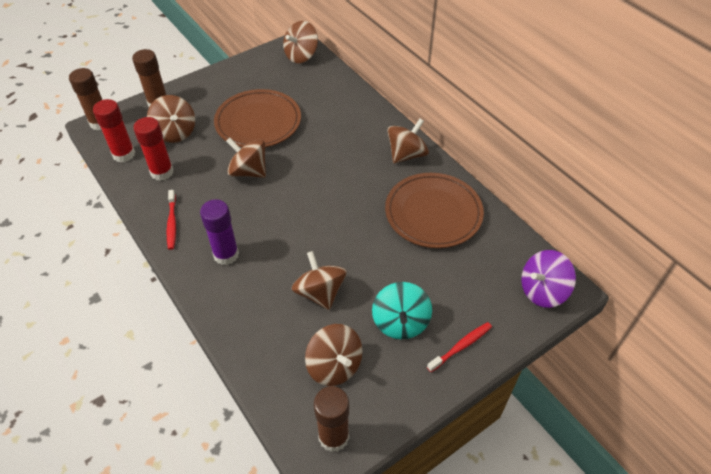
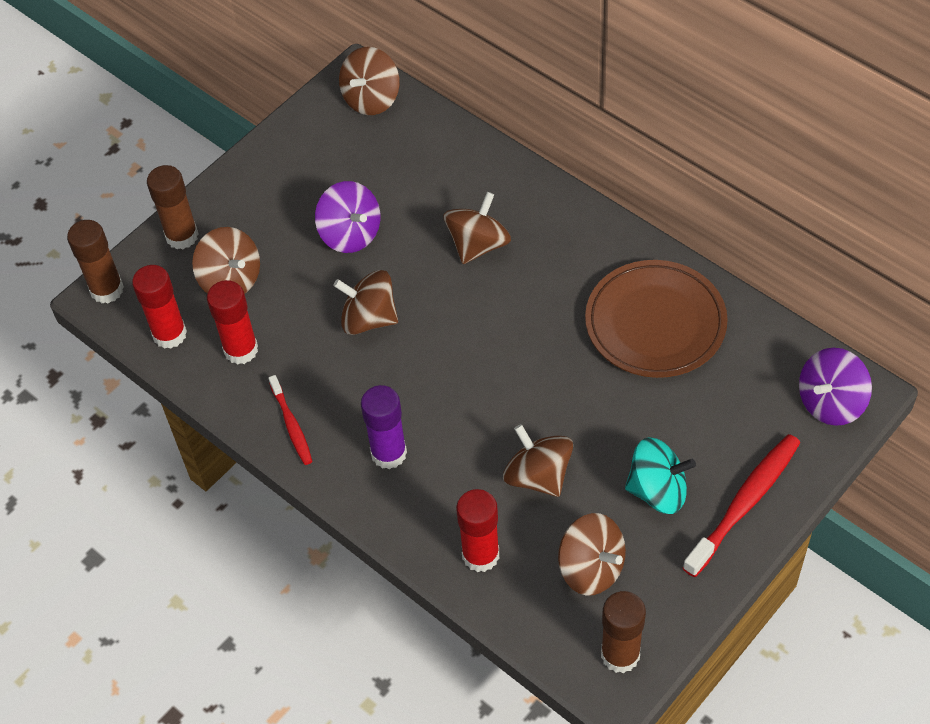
camera: 10 degrees left, 5 degrees up
brown plate [214,89,301,147] -> purple spinning top [315,181,380,253]
turquoise spinning top [372,282,432,339] -> turquoise spinning top turned 75 degrees counterclockwise [625,437,696,514]
brown spinning top [387,119,429,164] -> brown spinning top moved to [444,192,511,264]
red toothbrush [427,322,492,372] -> red toothbrush [683,434,800,577], size x1.72
none -> red glue stick [456,489,499,572]

